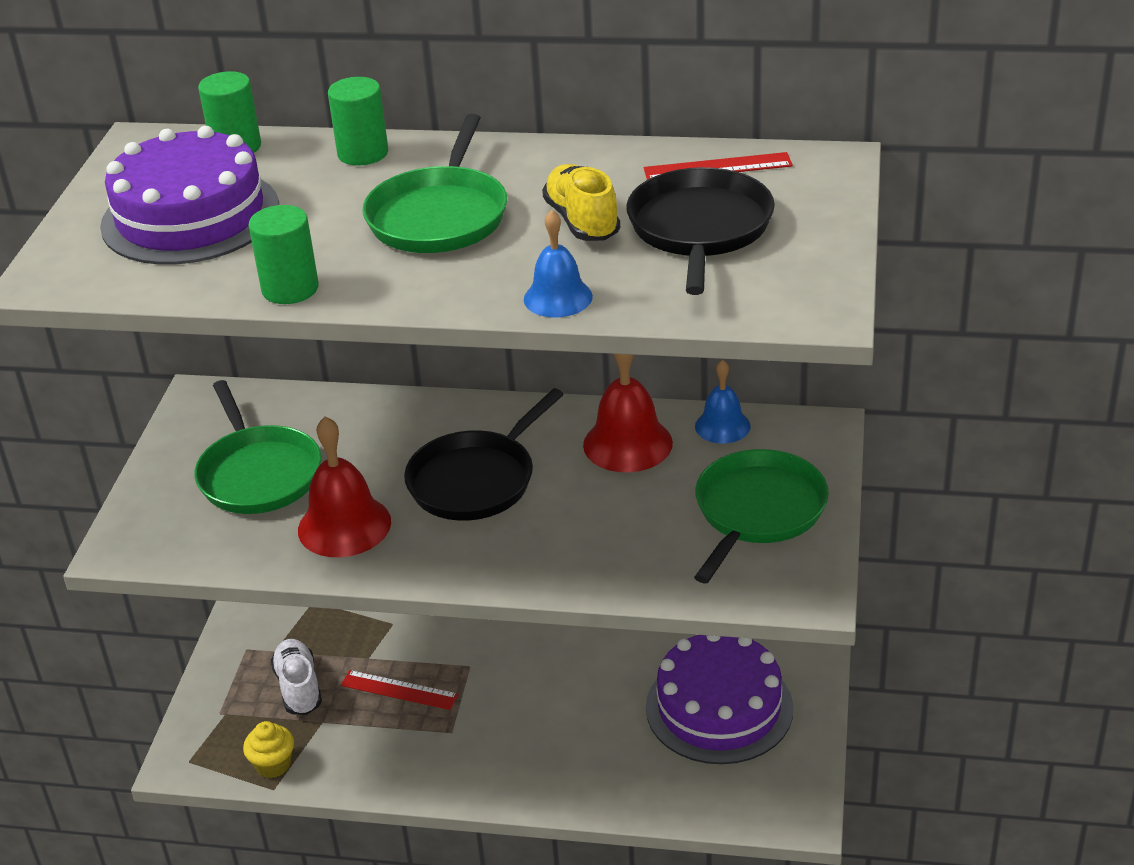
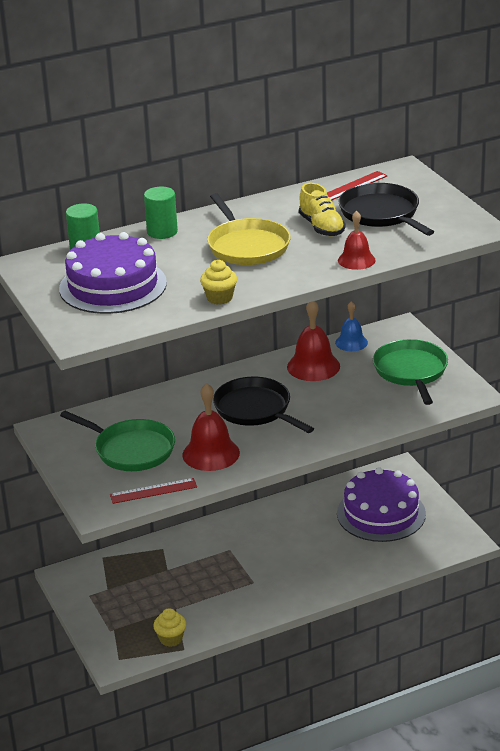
camera: 35 degrees left, 5 degrees down
green cylinder [248,205,319,304] -> yellow cupcake [200,260,237,305]
white shoe [271,639,322,715] -> none
red ruler [341,670,459,710] -> red ruler moved to [110,478,197,504]
green pan [363,114,507,253] -> yellow pan [207,193,291,265]
black pan [404,388,564,521] -> black pan turned 135 degrees clockwise [213,377,314,433]
blue bell [524,210,593,317] -> red bell [338,211,376,270]
yellow shoe [542,164,620,241] -> yellow shoe turned 150 degrees counterclockwise [299,183,345,236]

